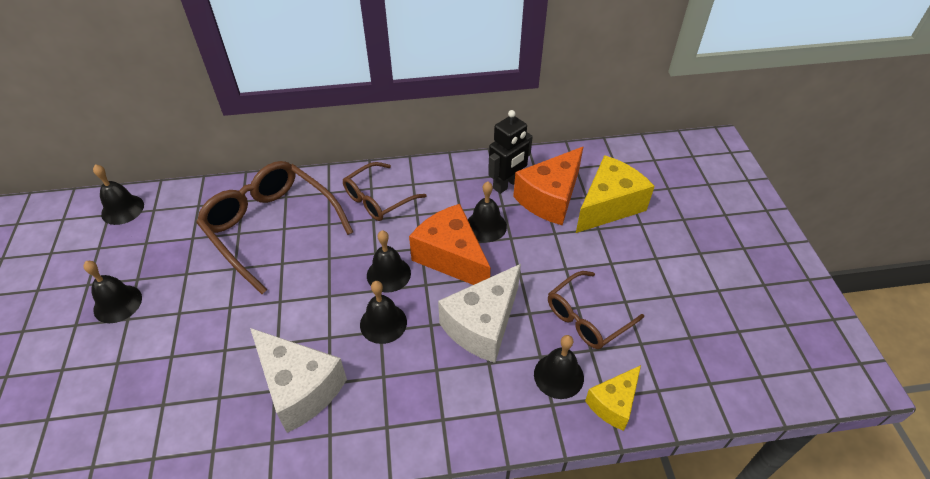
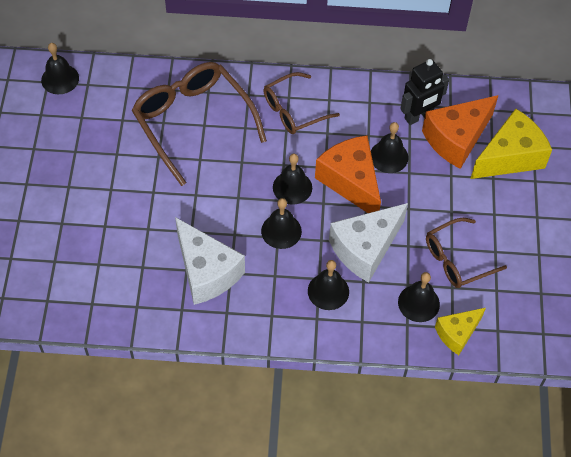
camera: 10 degrees right, 10 degrees up
black bell [83,261,142,323] -> black bell moved to [308,260,349,310]

